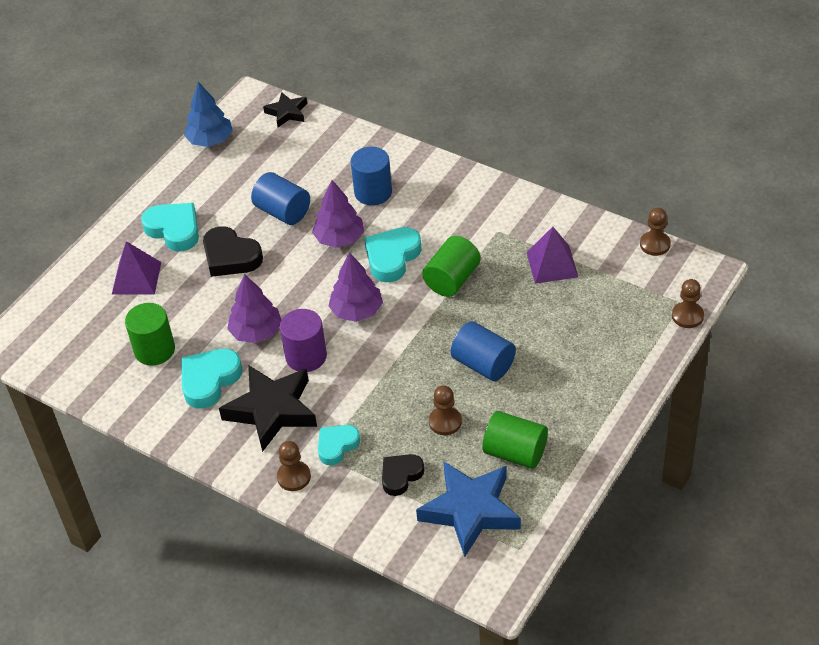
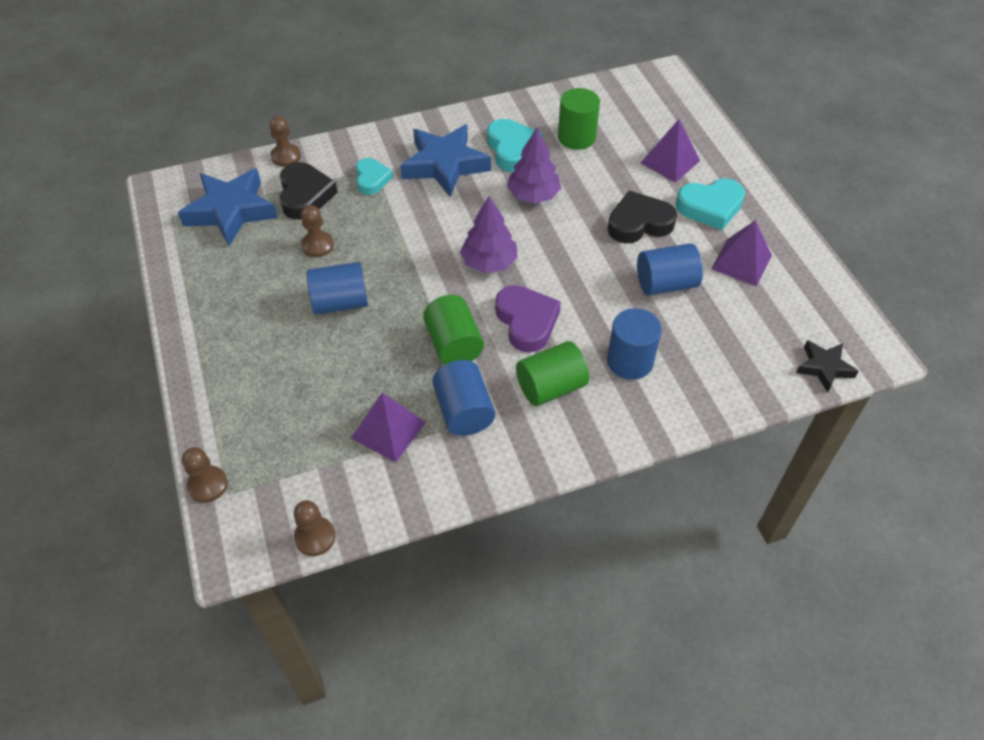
camera: 125 degrees right, 5 degrees up
blue tree [184,82,233,147] -> none
black star [219,365,317,452] -> blue star [400,124,491,197]
brown pawn [277,441,311,491] -> brown pawn moved to [270,116,301,167]
purple cylinder [280,309,327,372] -> none
purple tree [312,180,364,248] -> none
turquoise heart [364,227,422,282] -> purple heart [495,285,561,353]
black heart [382,454,424,496] -> black heart [280,162,338,220], size x1.52
green cylinder [482,411,548,469] -> green cylinder moved to [516,341,589,406]
none -> blue cylinder [432,360,495,436]
none -> purple pyramid [711,220,772,286]

